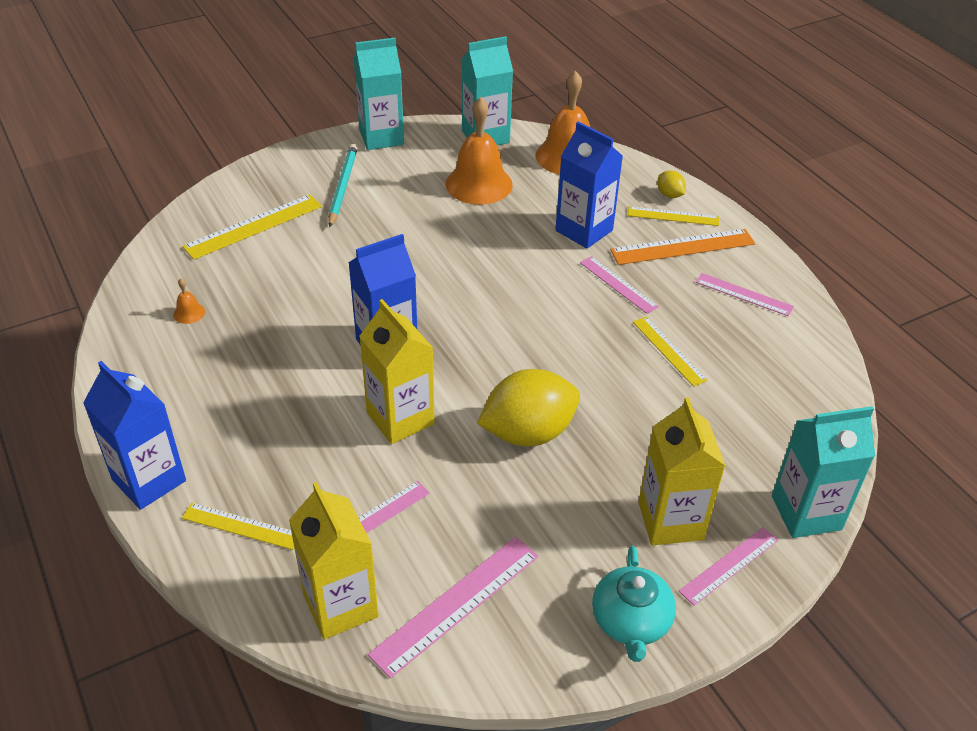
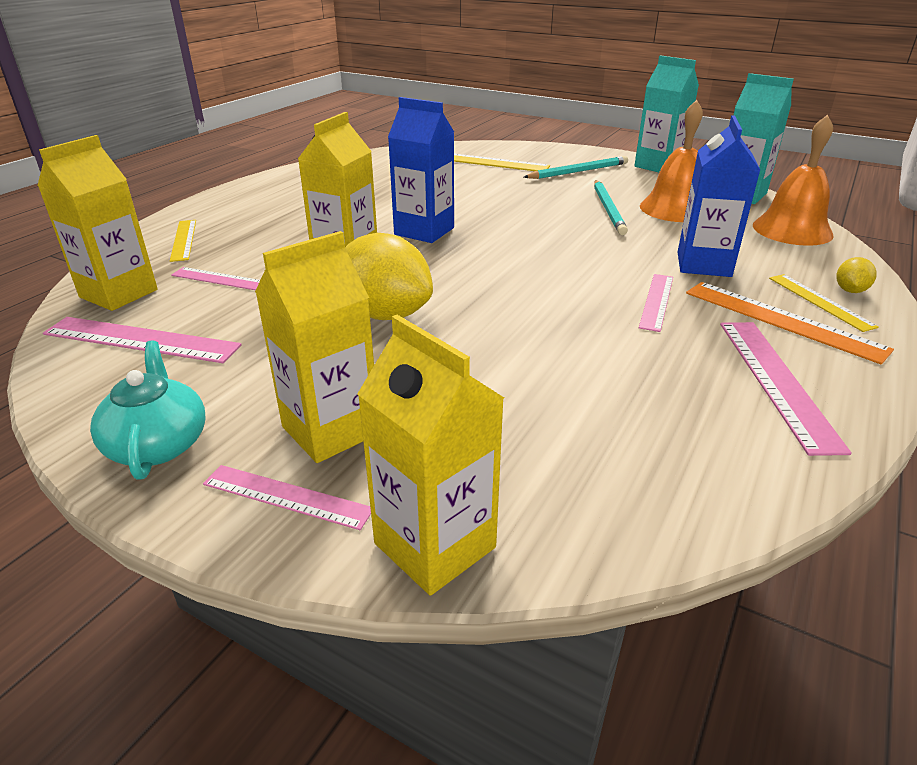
camera: 60 degrees right, 10 degrees down
blue carton [83,361,186,510] -> none
orange bell [173,278,205,324] -> none
turquoise teapot [592,546,676,662] -> turquoise teapot turned 105 degrees clockwise [90,340,206,479]
yellow ruler [633,316,708,387] -> none
pink ruler [696,273,794,316] -> pink ruler [720,322,852,456], size x1.56
turquoise carton [772,406,875,538] -> yellow carton [357,315,504,595]
none -> turquoise pencil [594,180,628,235]

